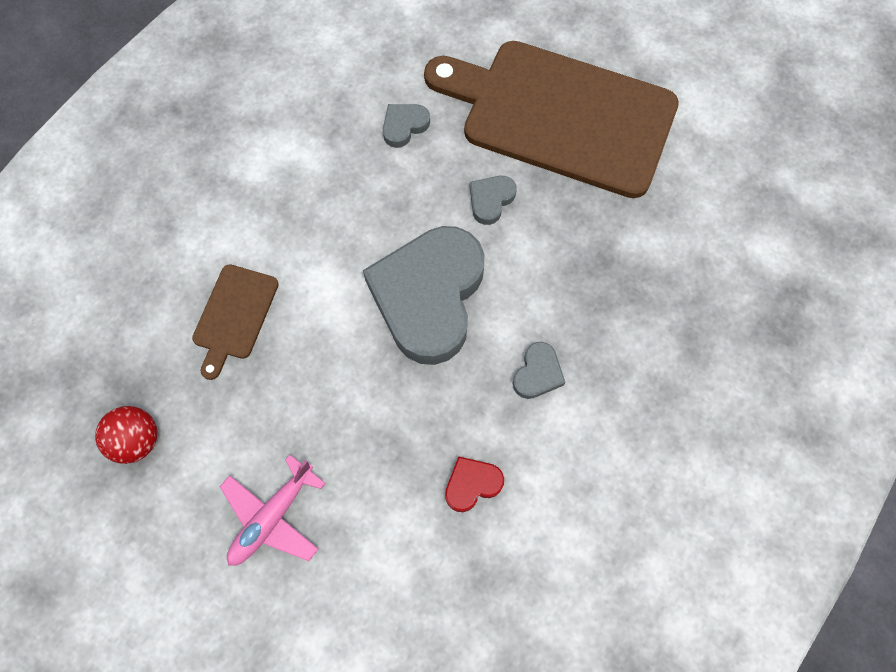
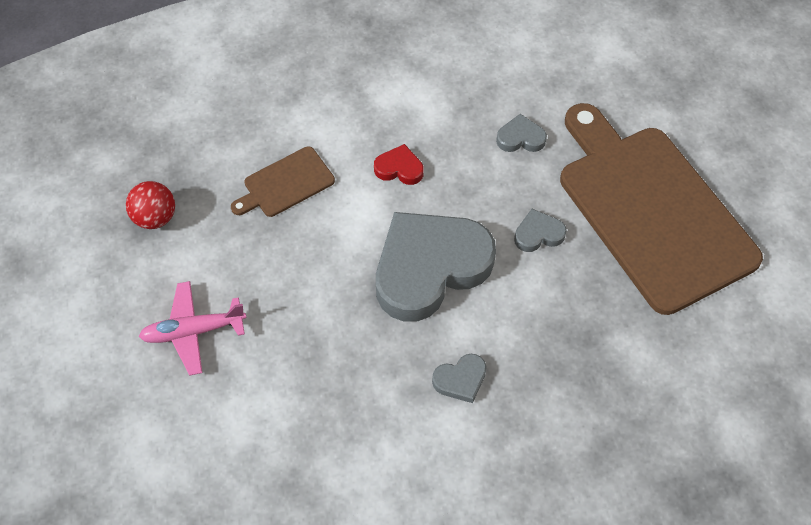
camera: 40 degrees right, 10 degrees down
red heart [445,456,504,512] -> red heart moved to [374,144,424,185]

